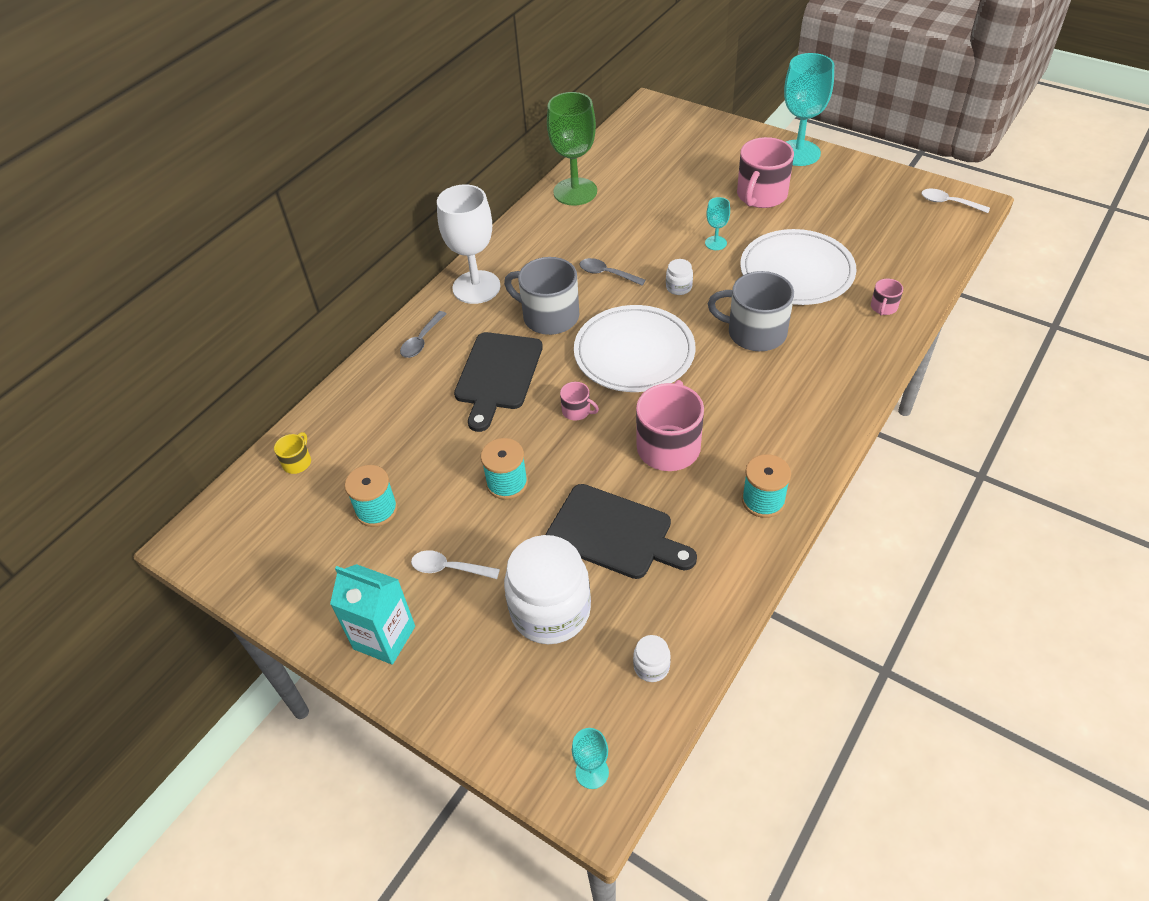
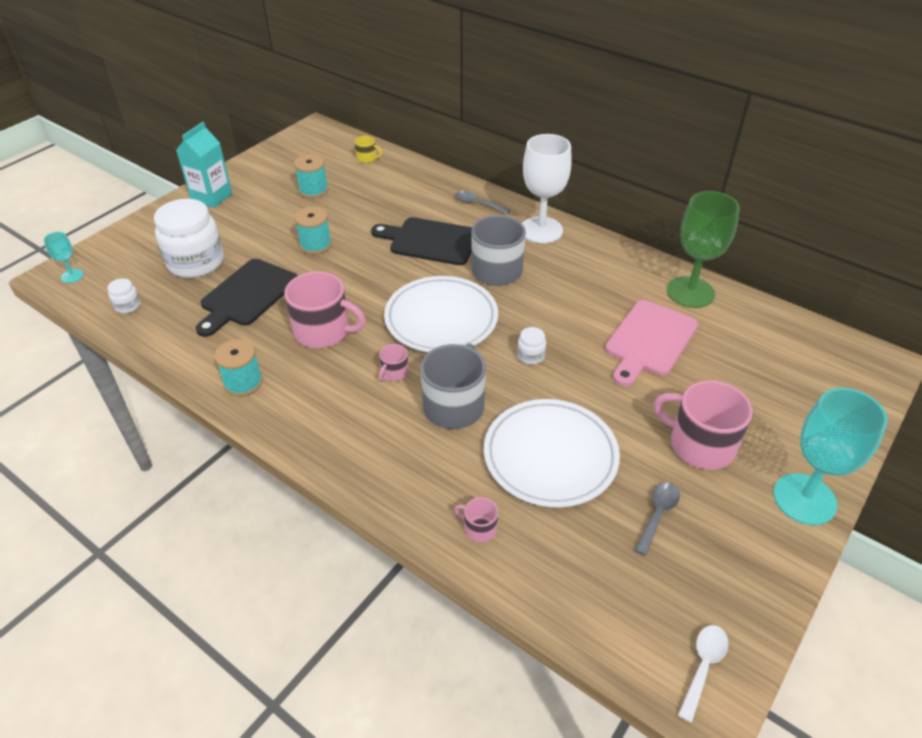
camera: 90 degrees right, 5 degrees down
white spoon [411,550,500,579] -> none
pink mug [560,382,599,421] -> pink mug moved to [379,344,409,381]
grey spoon [580,258,645,285] -> grey spoon moved to [635,482,680,556]
turquoise goblet [705,197,730,250] -> none
none -> pink cutting board [605,300,698,386]

